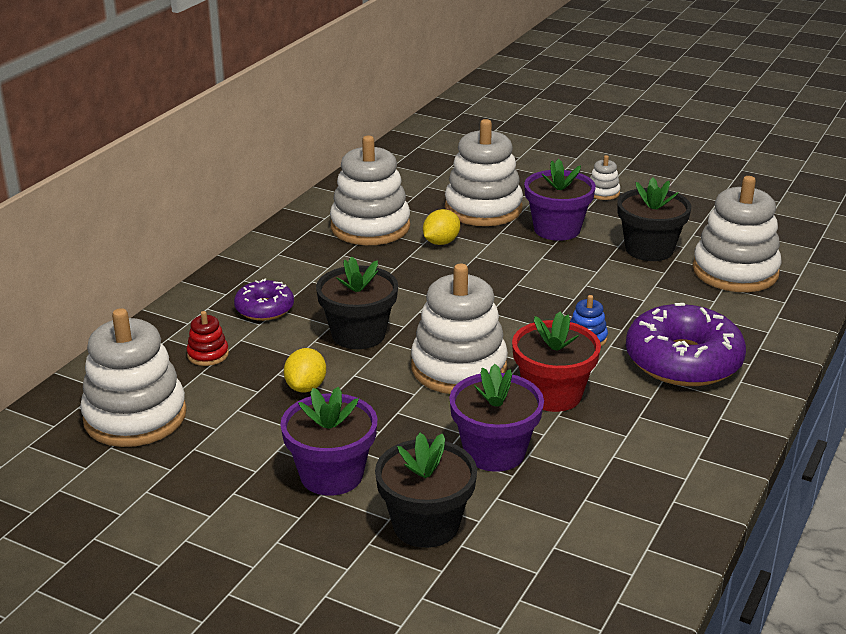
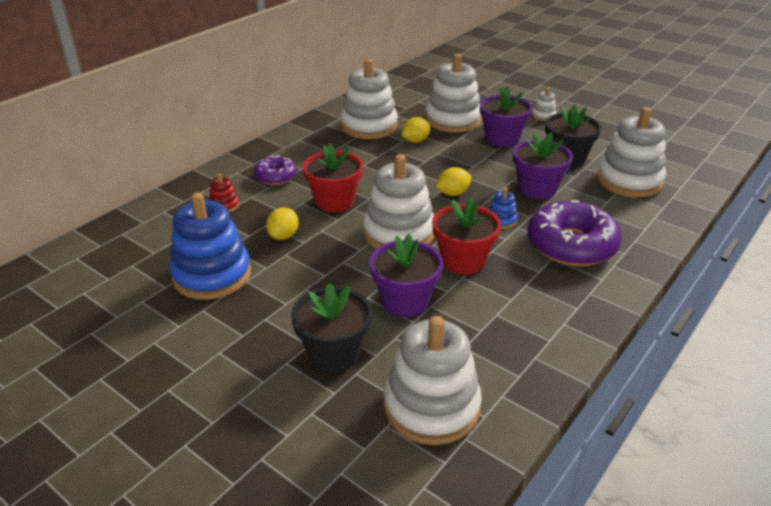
camera: 10 degrees right, 5 degrees up
white stacking toy [80,308,187,447] -> white stacking toy moved to [384,316,482,445]
purple flower pot [280,387,378,495] -> purple flower pot moved to [513,132,573,199]
black flower pot [316,256,398,349] -> red flower pot [303,143,363,212]
none -> blue stacking toy [169,193,251,300]
none -> yellow lemon [436,167,471,196]

